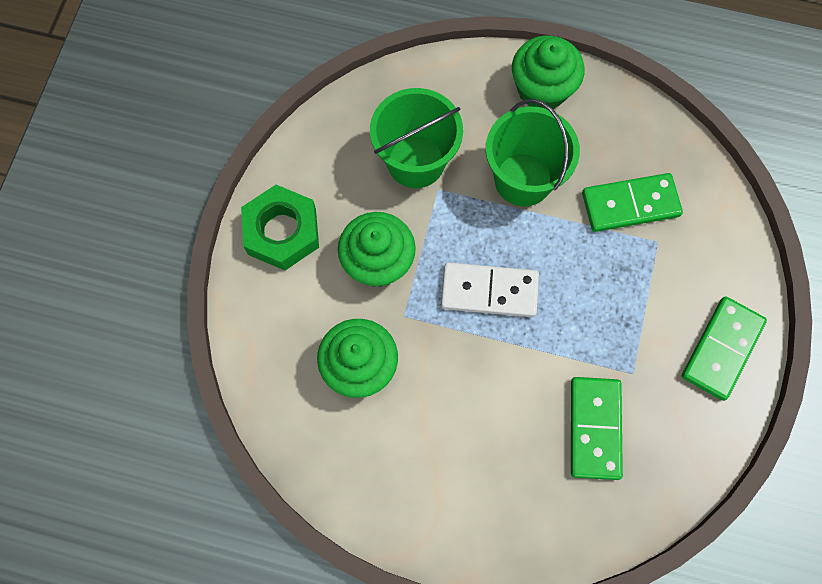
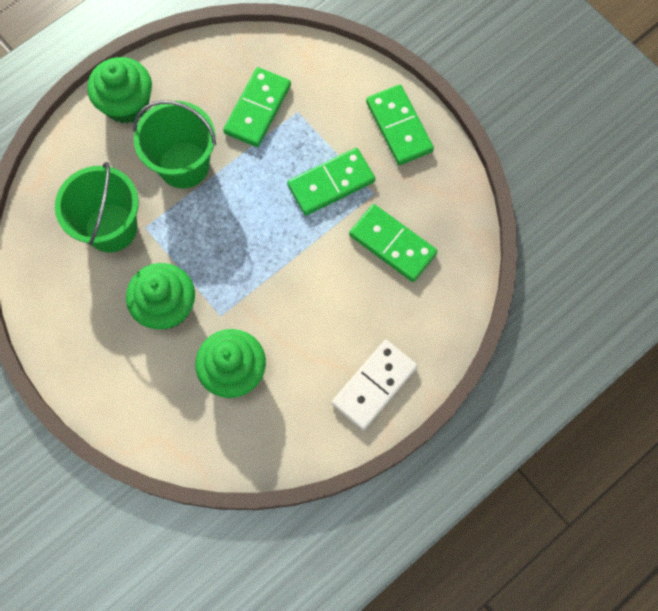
camera: 55 degrees left, 0 degrees up
green nut [241,185,319,270] -> none
white domino [441,262,539,317] -> white domino moved to [332,340,417,430]
none -> green domino [287,148,375,216]

